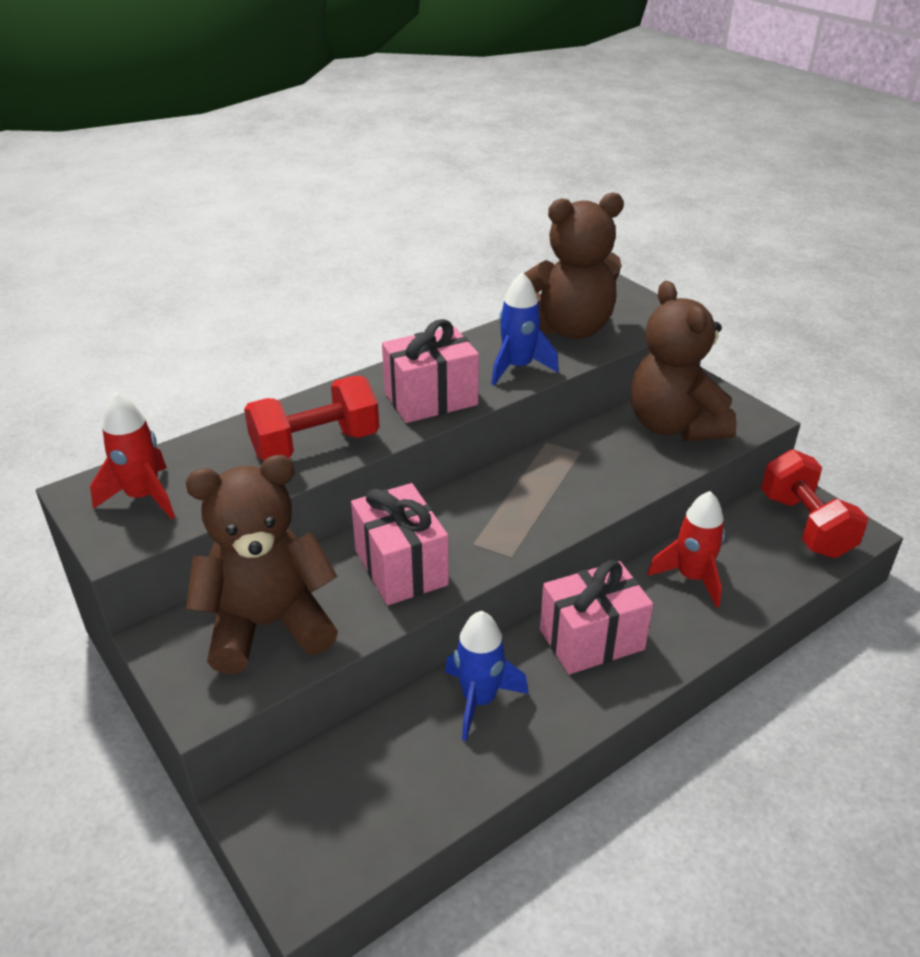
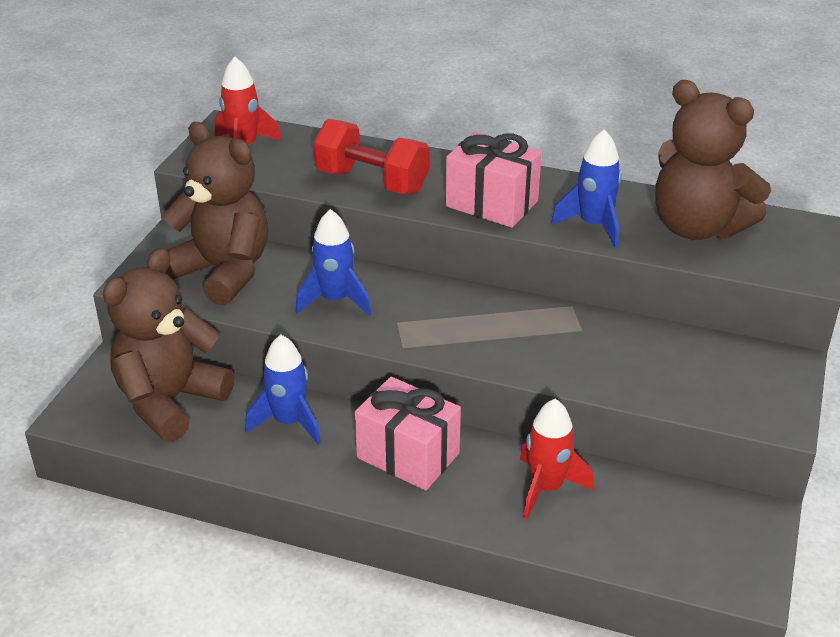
camera: 55 degrees right, 0 degrees up
pink gift [351,483,449,605] -> blue rocket [295,209,371,315]
brown teddy bear [631,281,737,441] -> brown teddy bear moved to [103,248,234,442]
red dumbbell [761,449,868,558] -> none

